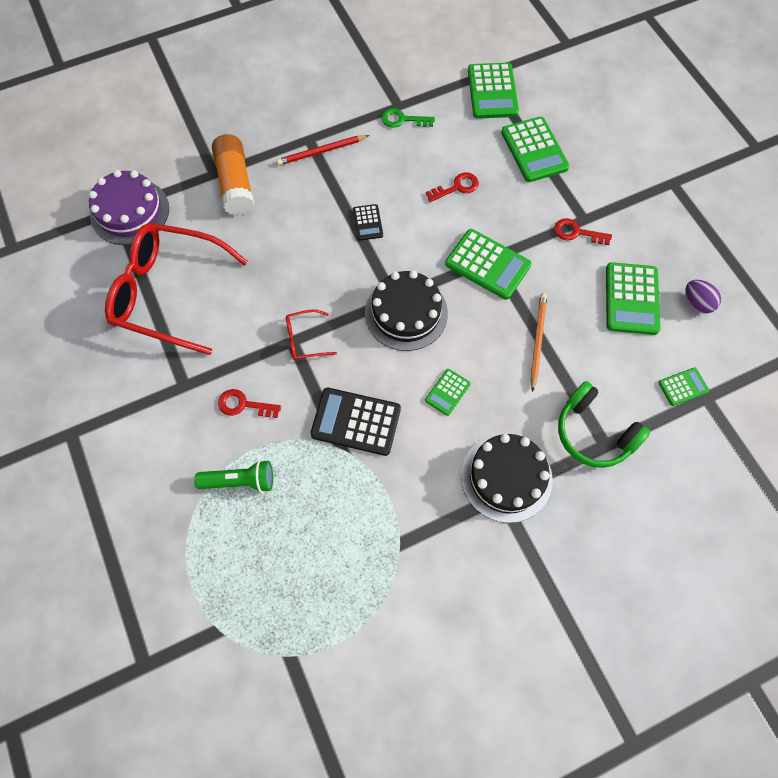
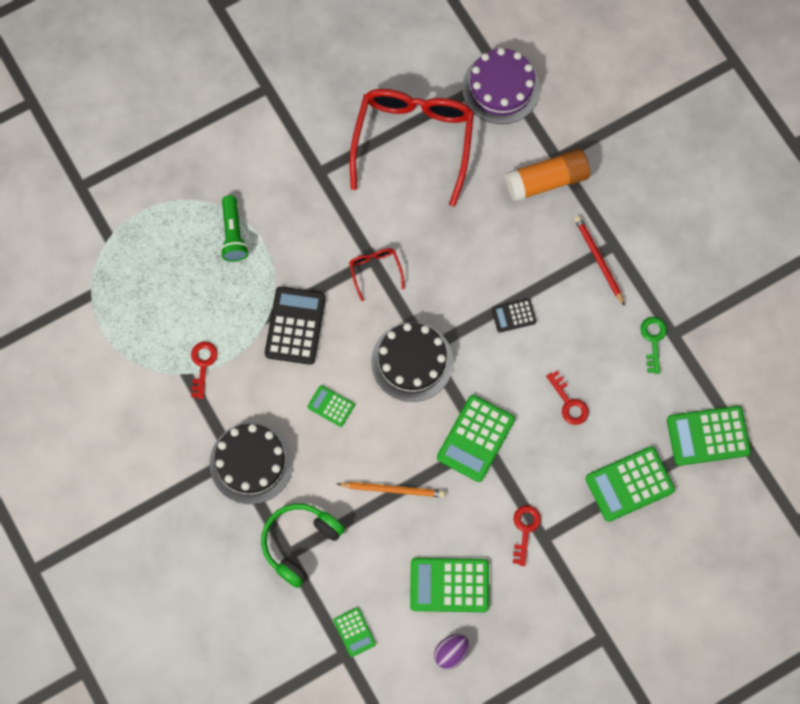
camera: 85 degrees right, 5 degrees up
red key [218,389,281,418] -> red key moved to [191,341,218,399]

